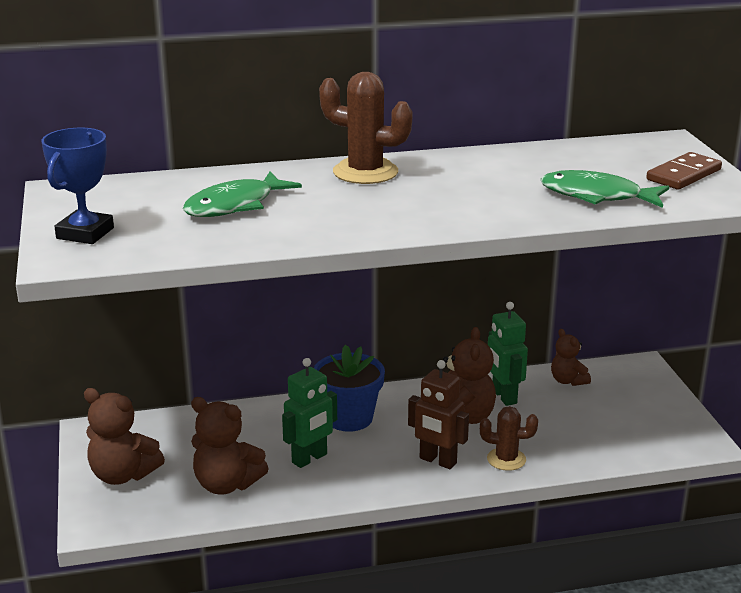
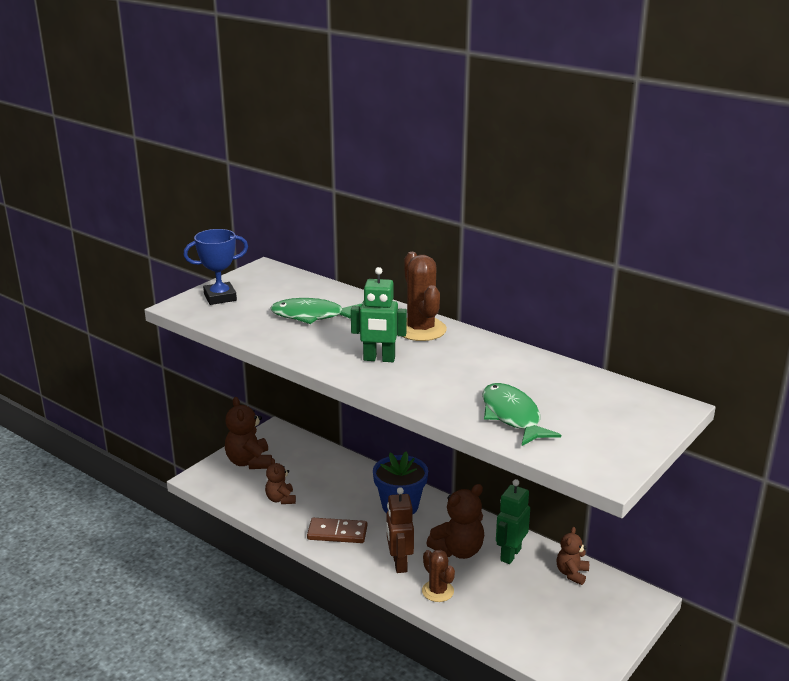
camera: 50 degrees right, 0 degrees up
brown teddy bear [191,397,269,495] -> brown teddy bear [265,458,296,504], size x0.61
green robot [282,358,337,468] -> green robot moved to [351,267,407,362]
brown domino [646,152,722,189] -> brown domino moved to [307,518,367,543]

